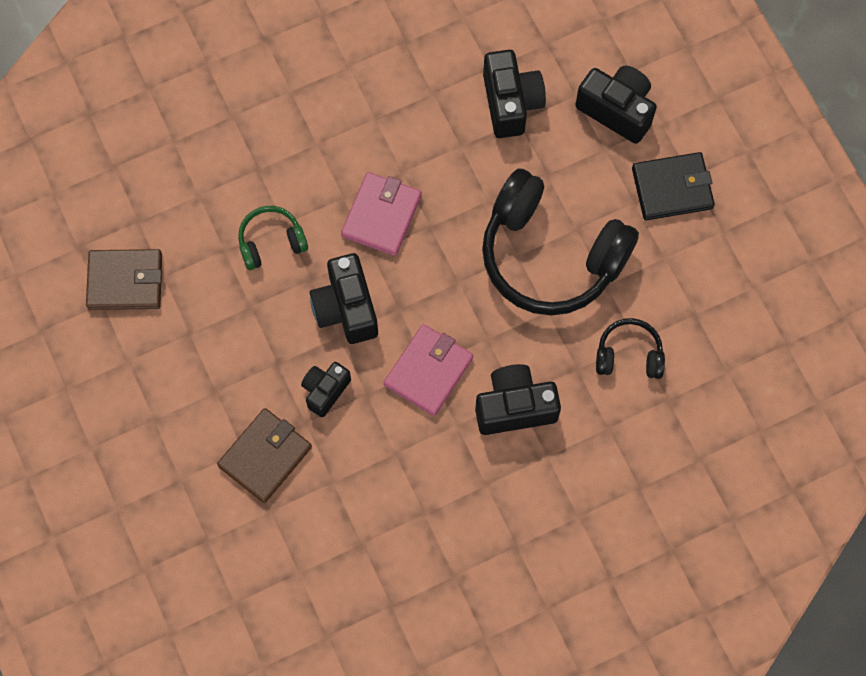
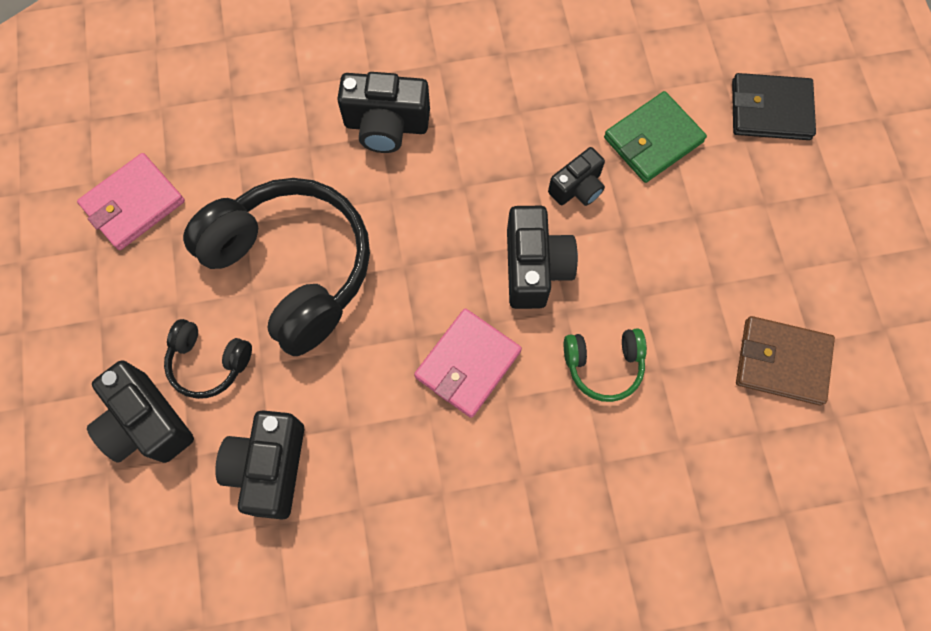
camera: 165 degrees left, 0 degrees up
brown wallet [217,408,312,503] -> green wallet [604,91,707,183]
pink wallet [384,324,473,416] -> pink wallet moved to [77,153,185,250]
black headphones [596,318,665,379] -> black headphones moved to [164,319,252,399]
black wallet [632,152,715,220] -> black wallet moved to [732,73,816,140]

